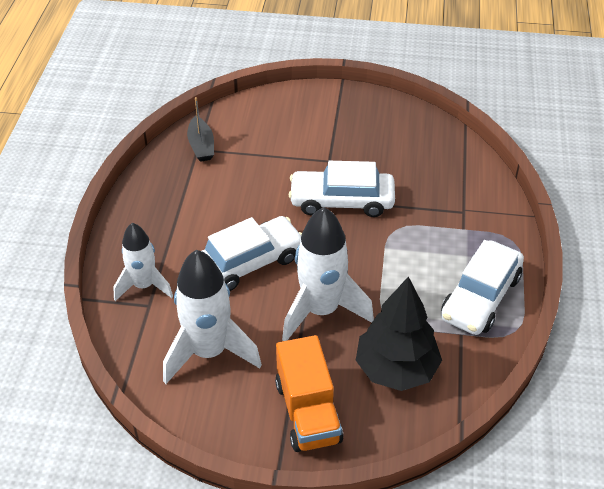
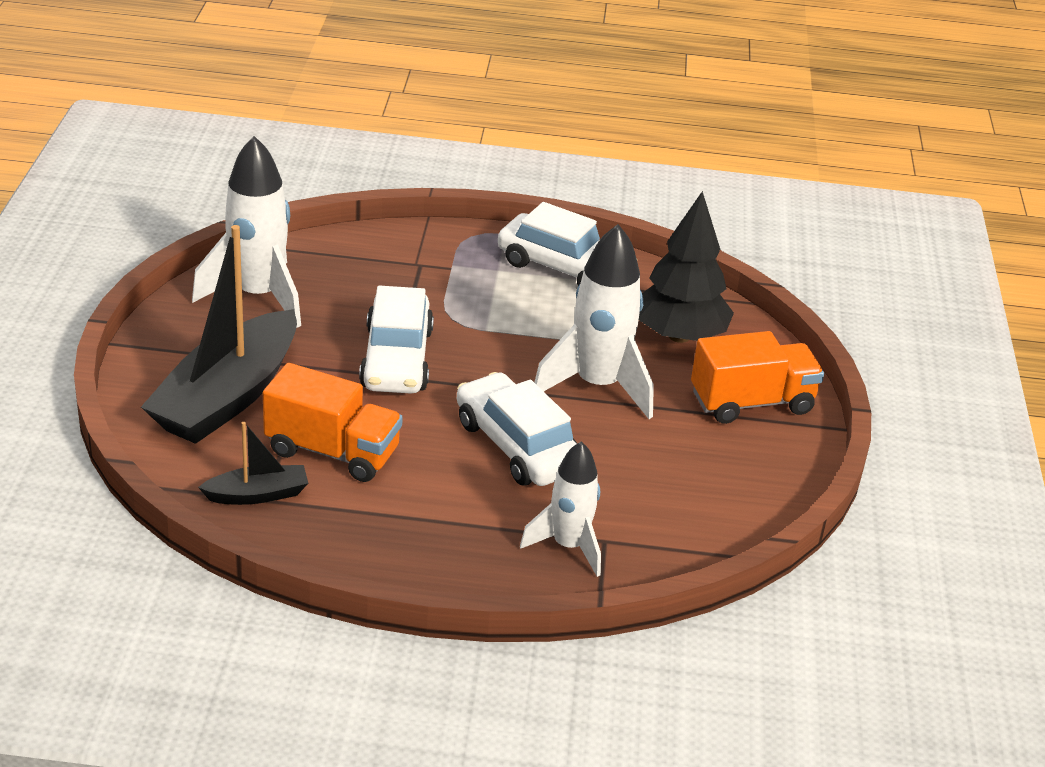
camera: 95 degrees left, 10 degrees down
white rocket [163,250,262,384] -> white rocket moved to [192,136,301,328]
none -> black boat [141,225,297,444]
none -> orange truck [263,363,403,482]

